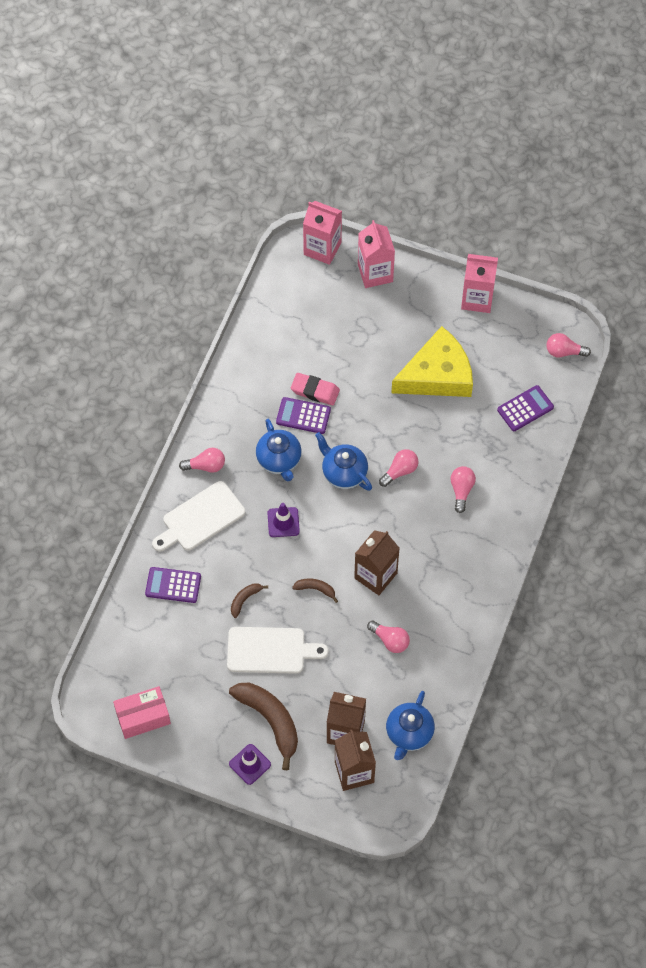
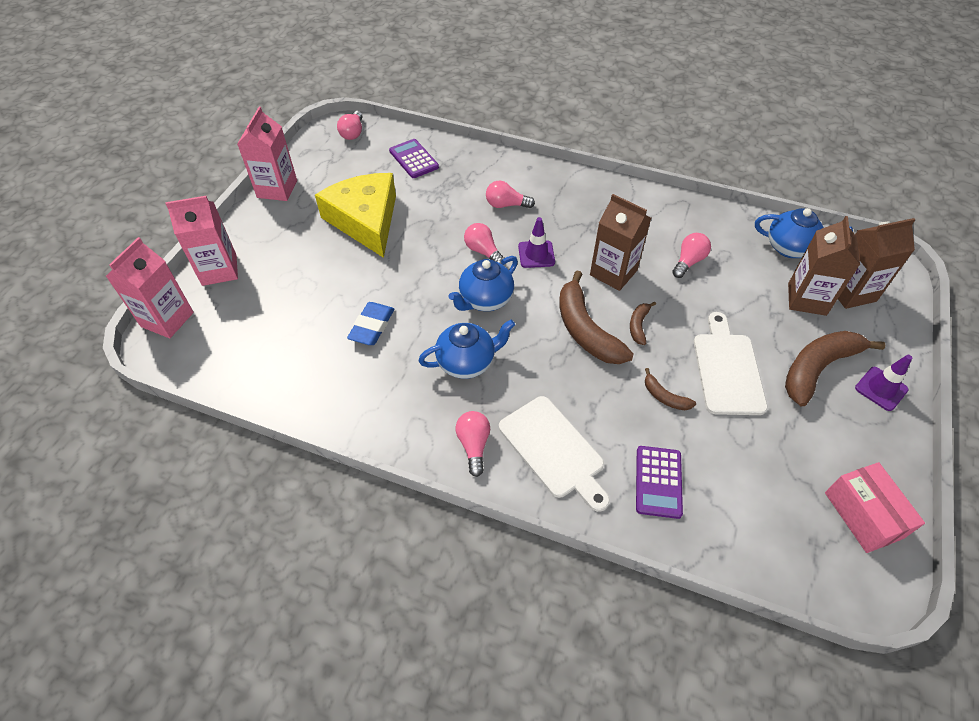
camera: 90 degrees left, 10 degrees down
purple traffic cone [268,503,300,537] -> purple traffic cone moved to [518,217,555,268]
purple calculator [276,397,331,434] -> none
pink eraser [291,373,340,405] -> blue eraser [347,302,394,345]
none -> brown banana [559,270,634,364]

